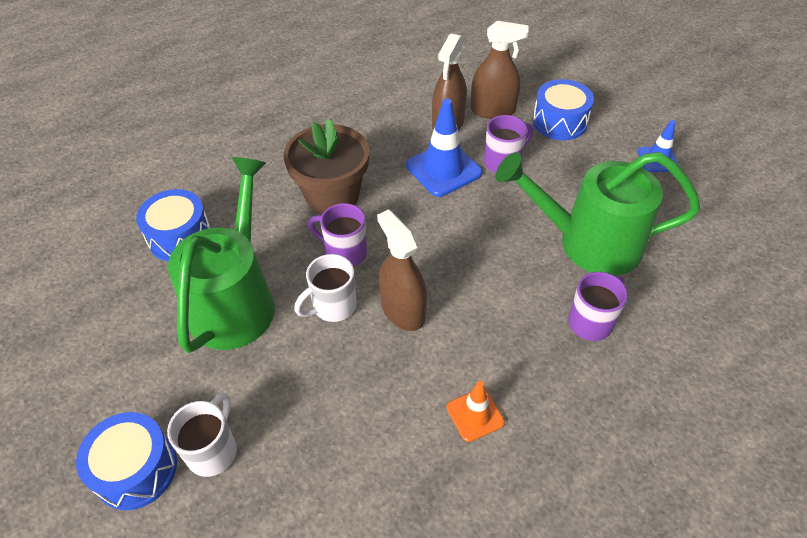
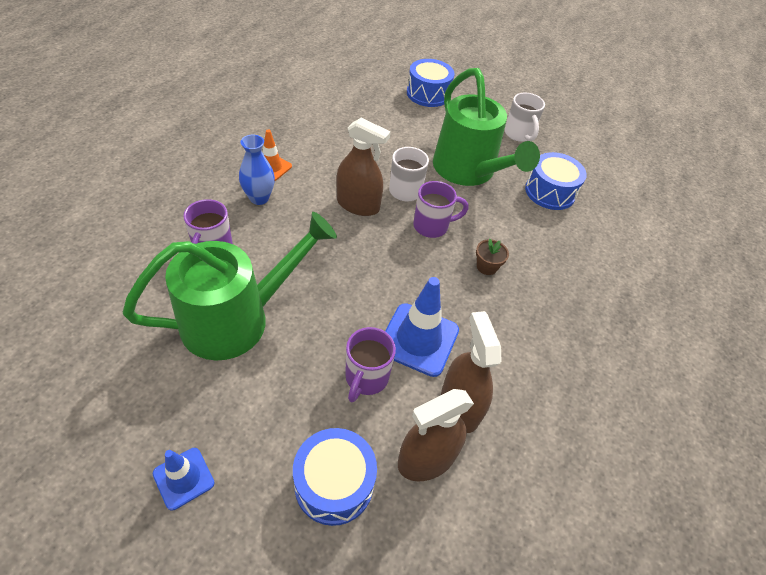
camera: 140 degrees right, 0 degrees up
white mug [167,393,237,477] -> white mug moved to [505,93,545,142]
brown flower pot [283,118,369,214] -> brown flower pot [476,239,509,275], size x0.41
none -> blue vase [239,135,275,205]

